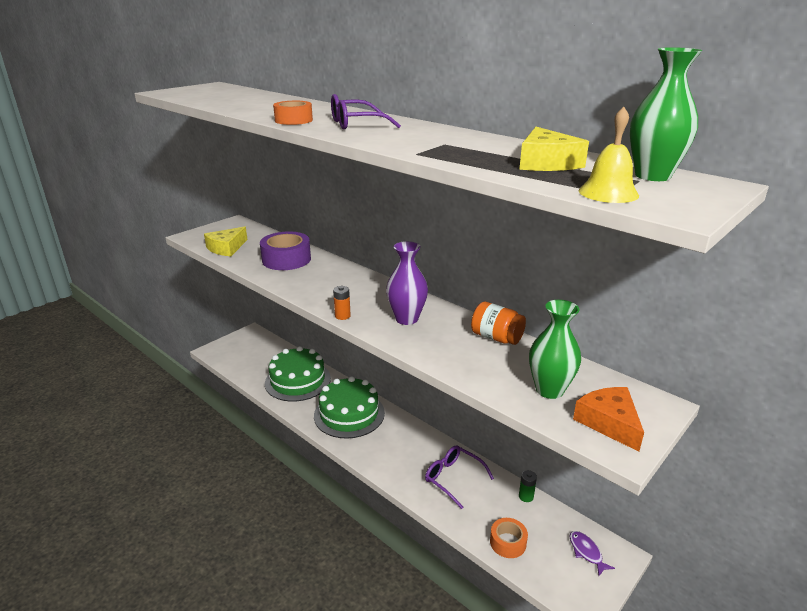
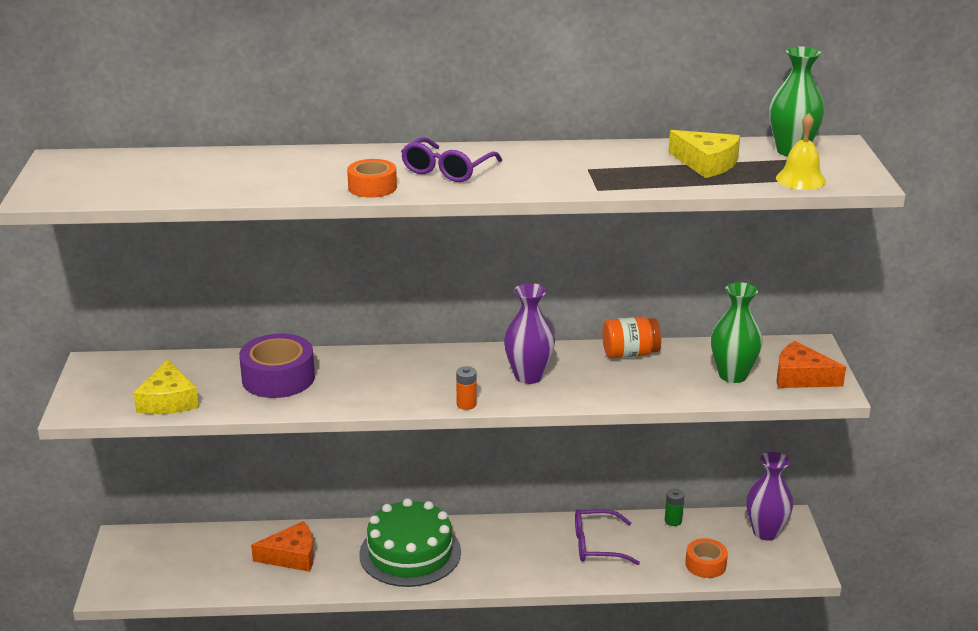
camera: 45 degrees left, 0 degrees up
green cake [265,346,331,401] -> orange cheese [251,521,314,572]
purple fish [569,531,615,576] -> purple vase [746,452,793,541]

